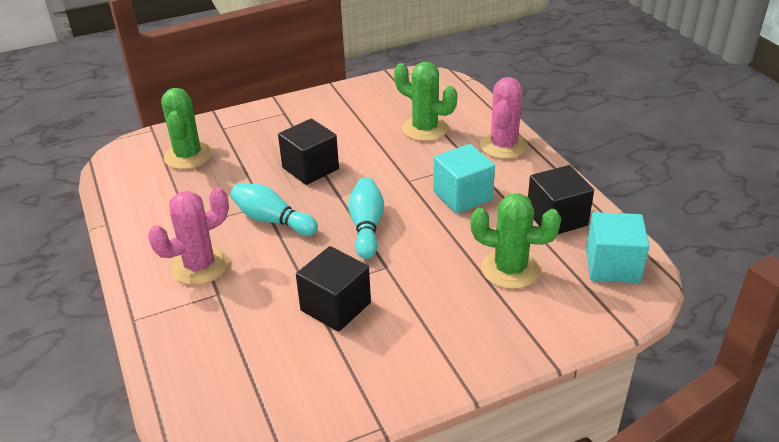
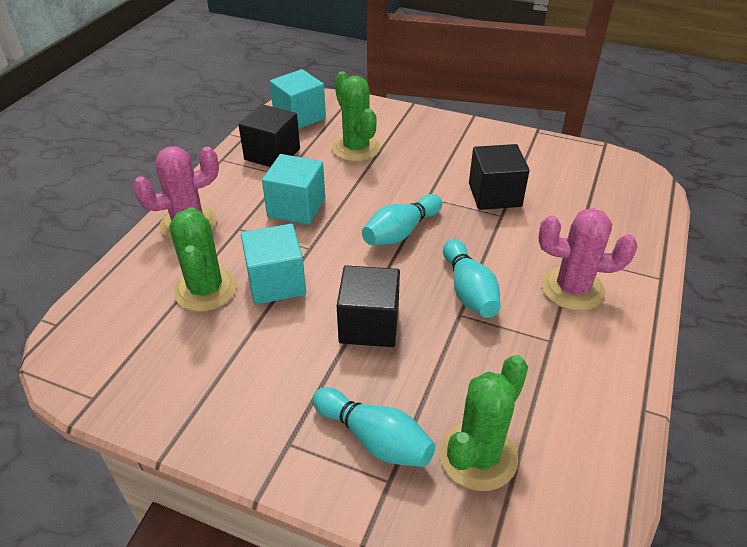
camera: 135 degrees left, 5 degrees up
none -> turquoise cube [241,224,306,305]
none -> turquoise bowling pin [312,387,435,467]

